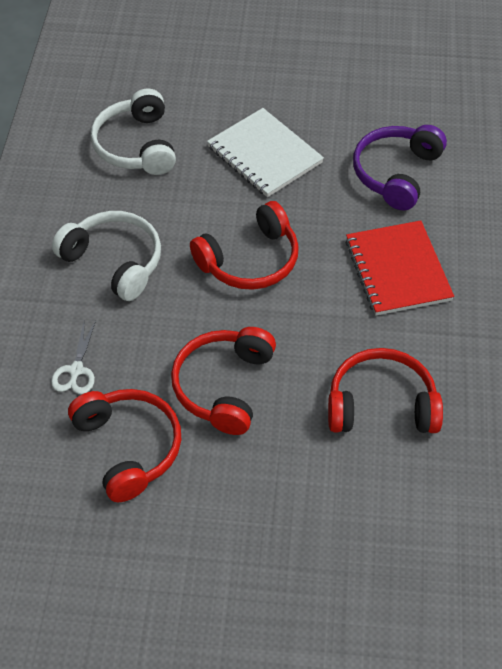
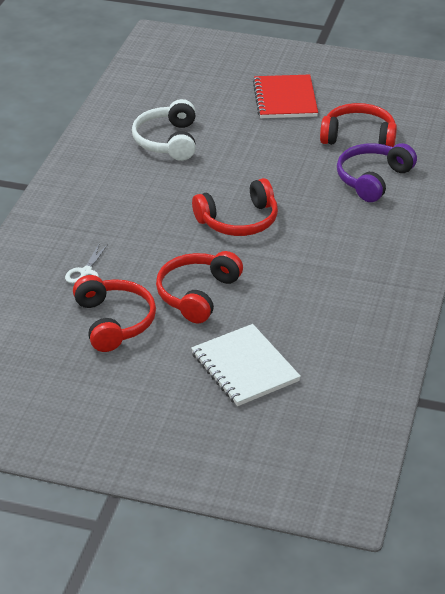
camera: 10 degrees right, 15 degrees down
white headphones [52,211,161,301] -> none
white notebook [207,108,324,197] -> white notebook moved to [191,324,301,406]
red headphones [328,348,443,433] -> red headphones moved to [320,103,397,147]
red notebook [346,220,454,315] -> red notebook moved to [253,74,318,118]

